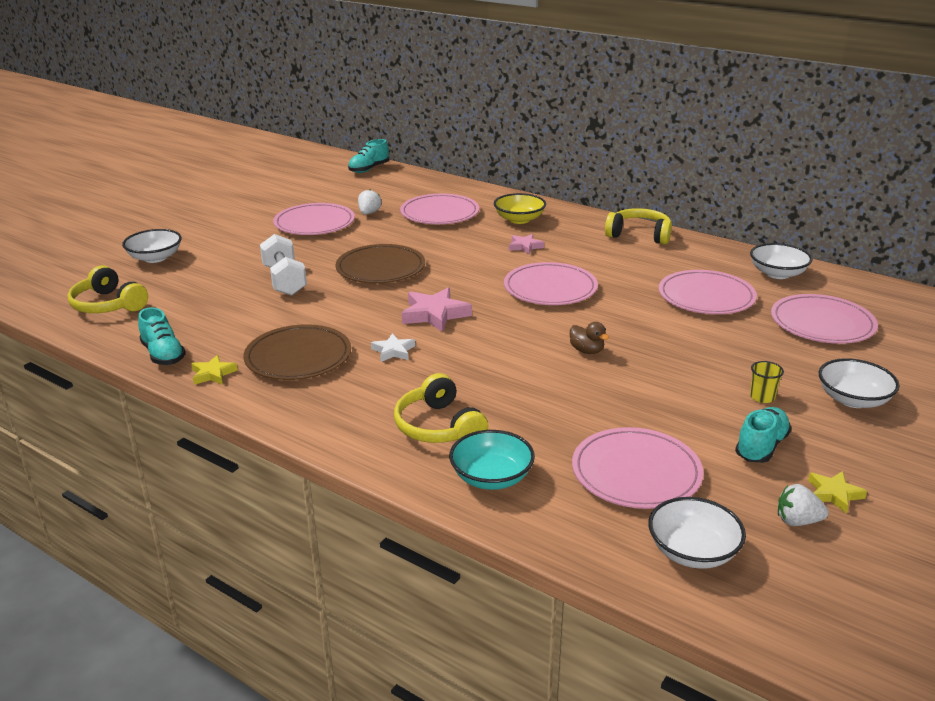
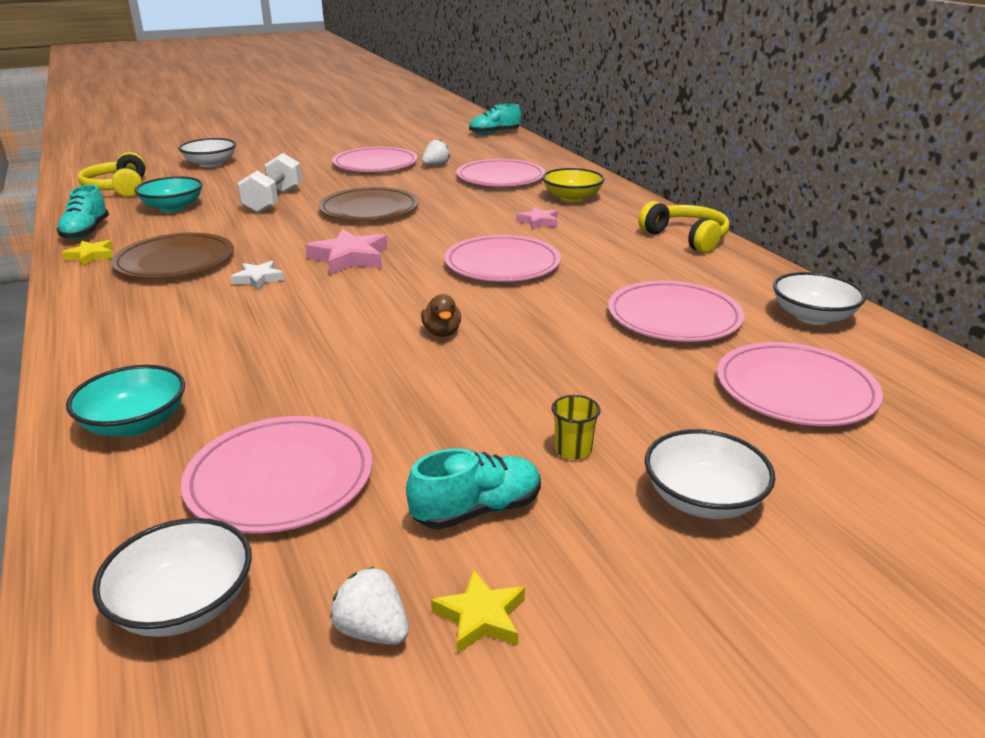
camera: 30 degrees right, 0 degrees up
yellow headphones [394,373,488,443] -> none
none -> turquoise bowl [134,176,203,212]

